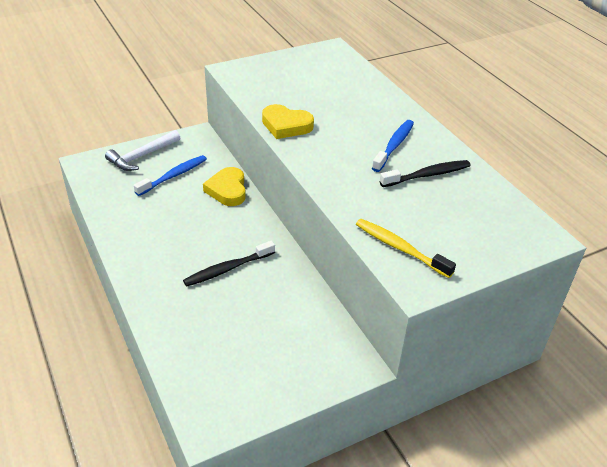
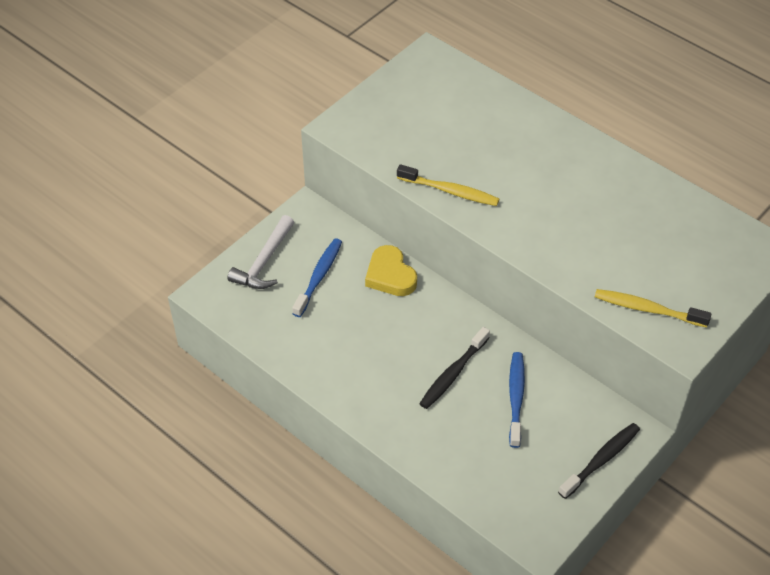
camera: 20 degrees left, 10 degrees up
yellow heart [262,104,314,139] -> yellow toothbrush [397,164,499,206]
blue toothbrush [372,120,414,172] -> blue toothbrush moved to [509,352,525,448]
black toothbrush [380,160,471,187] -> black toothbrush moved to [558,423,640,499]

